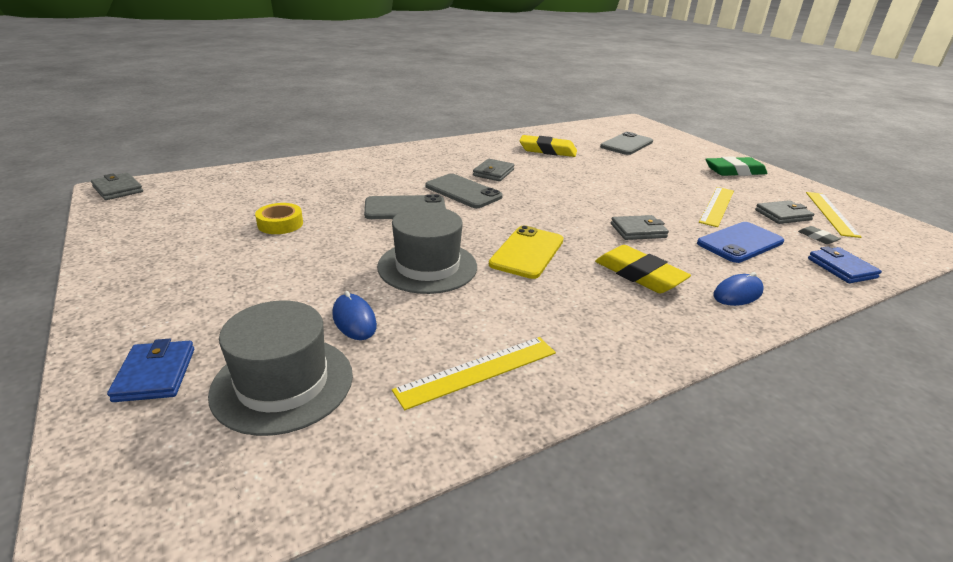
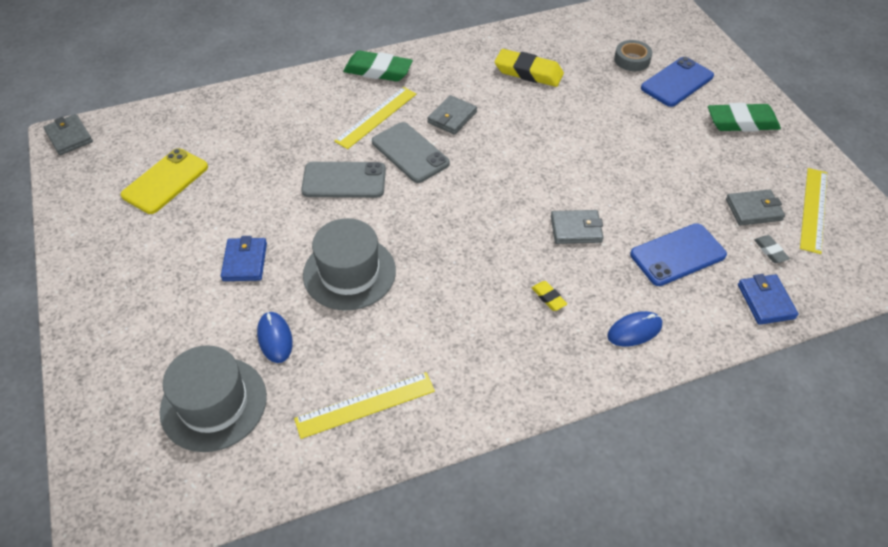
camera: 10 degrees right, 20 degrees up
blue wallet [107,339,194,402] -> blue wallet moved to [221,236,267,281]
yellow tape [255,203,303,234] -> none
yellow phone [489,225,563,279] -> yellow phone moved to [121,148,208,214]
yellow eraser [595,245,691,293] -> yellow eraser [532,281,567,311], size x0.46
grey phone [600,132,653,155] -> grey tape [614,40,652,71]
yellow ruler [699,187,734,227] -> yellow ruler moved to [334,87,416,149]
none -> green eraser [343,50,413,81]
none -> blue phone [641,57,714,107]

